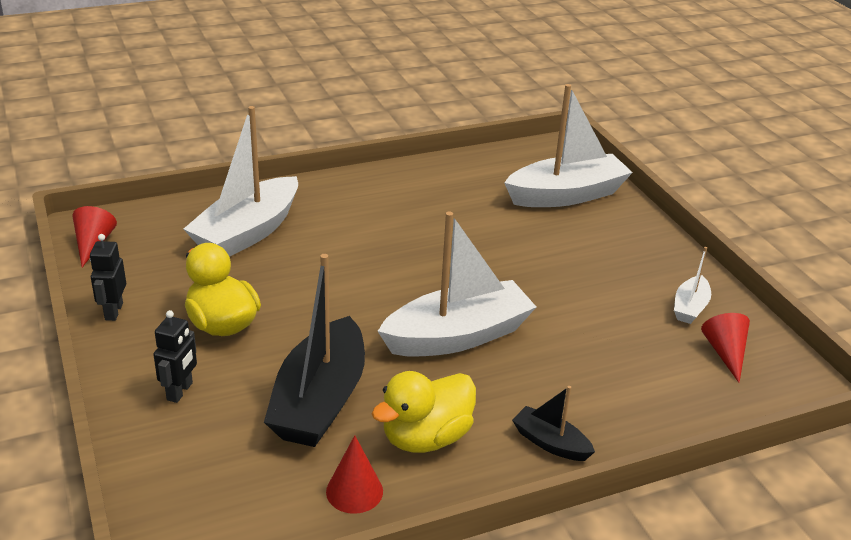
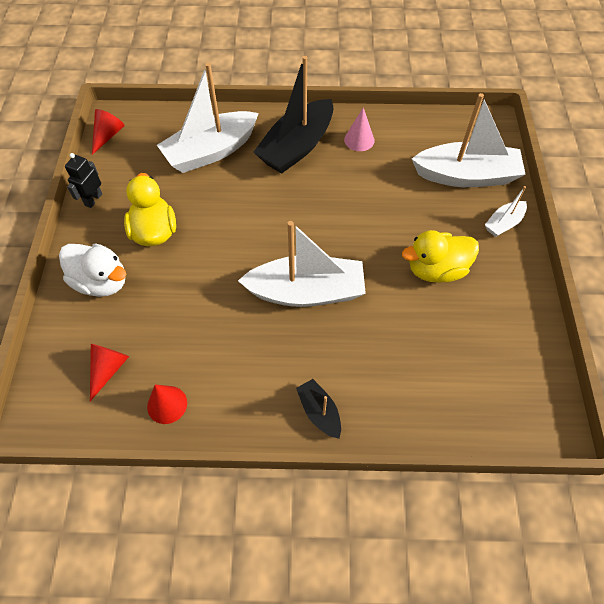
camera: 25 degrees right, 25 degrees up
black robot [153,310,197,403] -> white duck [59,243,126,297]
black boat [264,254,365,447] -> black boat moved to [254,56,333,174]
yellow duck [372,371,476,453] -> yellow duck moved to [402,230,479,283]
white boat [674,247,711,324] -> white boat moved to [485,186,527,237]
red cone [701,313,750,383] -> red cone moved to [90,344,129,401]
none -> pink cone [344,107,375,151]

